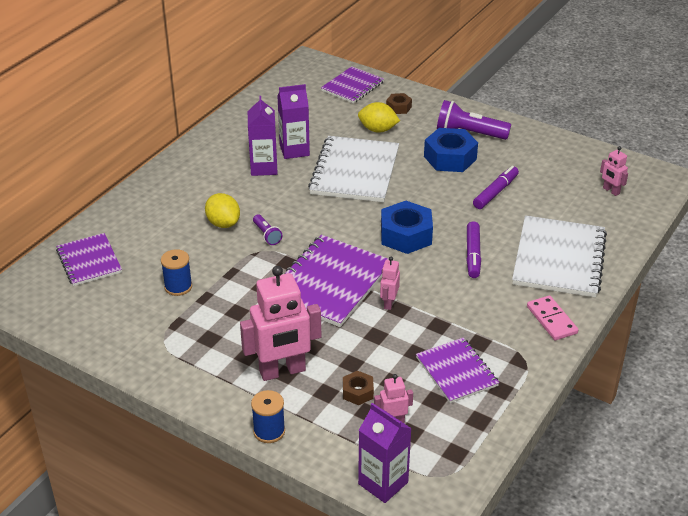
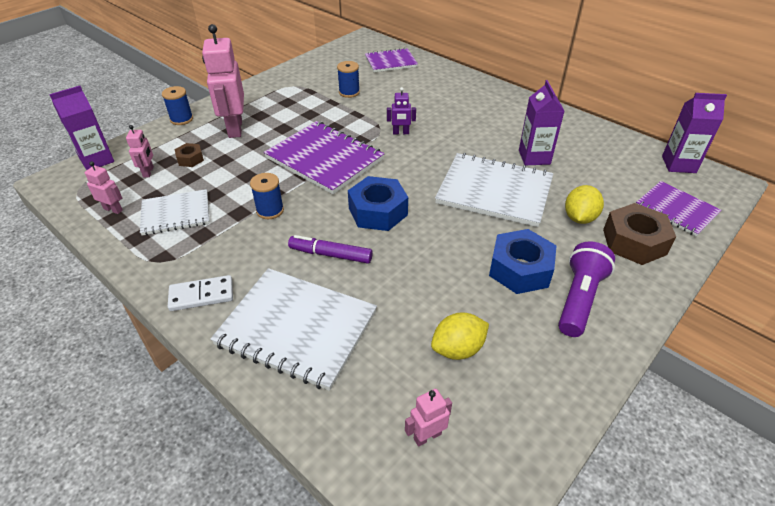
camera: 100 degrees right, 5 degrees up
yellow lemon [205,193,240,228] -> yellow lemon moved to [431,313,489,360]
purple carton [248,96,278,176] -> purple carton moved to [662,93,727,173]
purple flashlight [253,215,282,245] -> purple robot [387,87,416,134]
pink robot [380,257,400,310] -> pink robot moved to [85,161,123,214]
brown nut [386,93,412,114] -> brown nut [603,203,676,265], size x1.93
purple notebook [416,337,499,403] -> white notebook [140,189,210,236]
purple marker [473,166,519,209] -> none
pink domino [527,295,578,340] -> white domino [168,275,233,311]
none -> blue spool [250,173,284,219]

